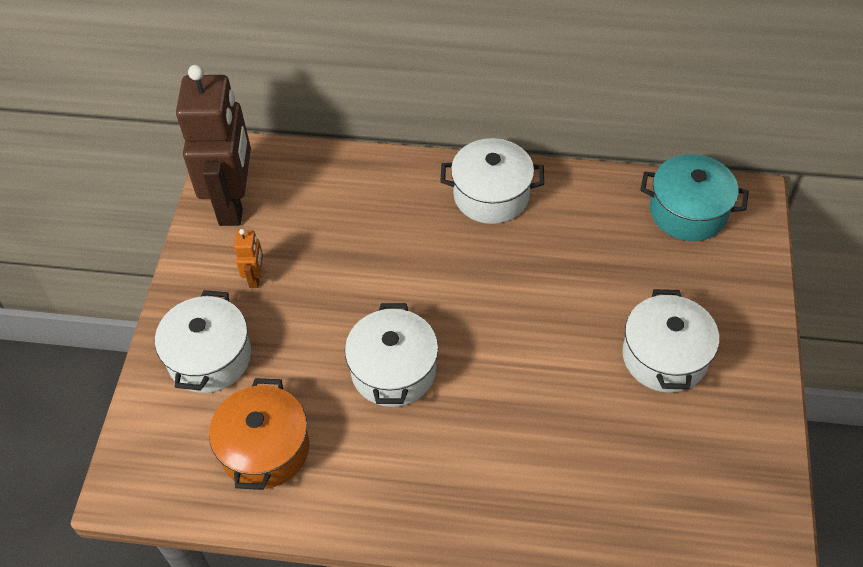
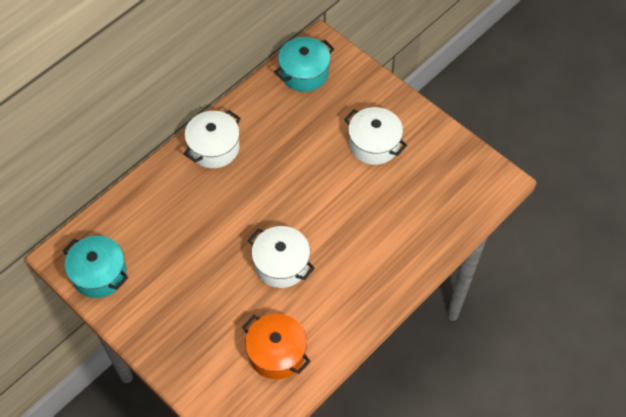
camera: 55 degrees left, 5 degrees up
white pot [155,290,251,393] -> none
brown robot [176,65,251,226] -> turquoise pot [63,236,128,298]
orange robot [234,229,263,288] -> none

